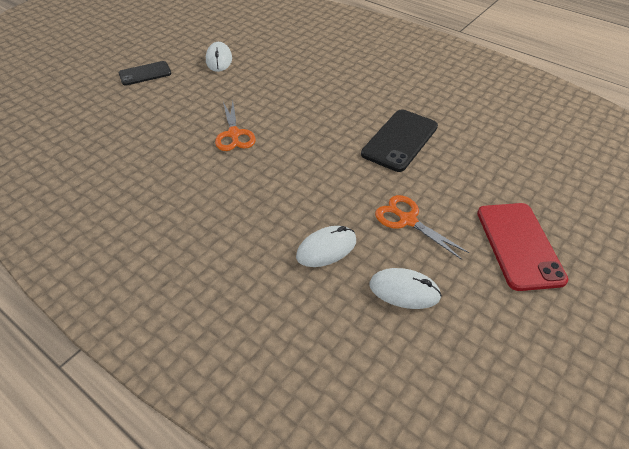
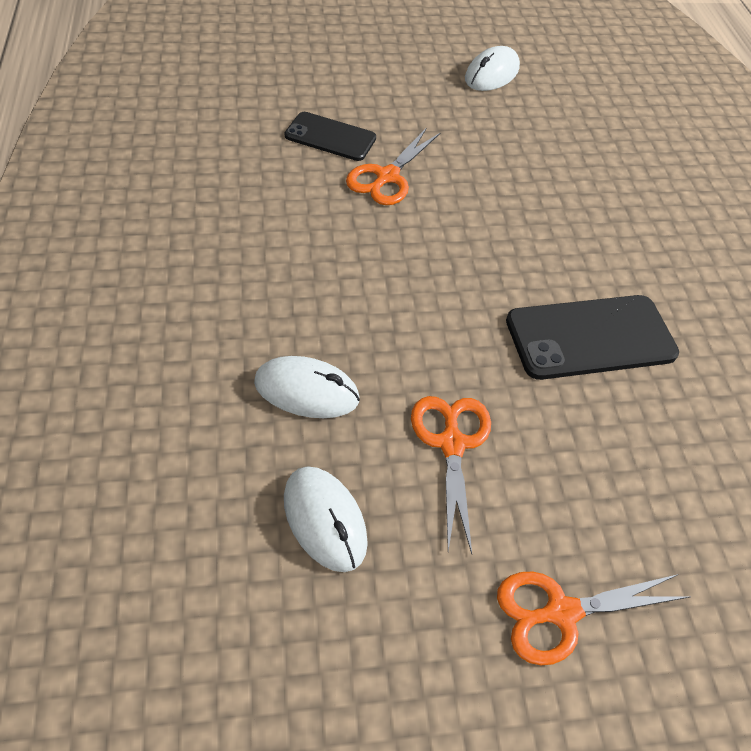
camera: 40 degrees right, 5 degrees up
black phone [119,61,171,86] -> black phone moved to [285,112,376,161]
red phone [477,203,568,291] -> orange scissors [497,572,691,665]

